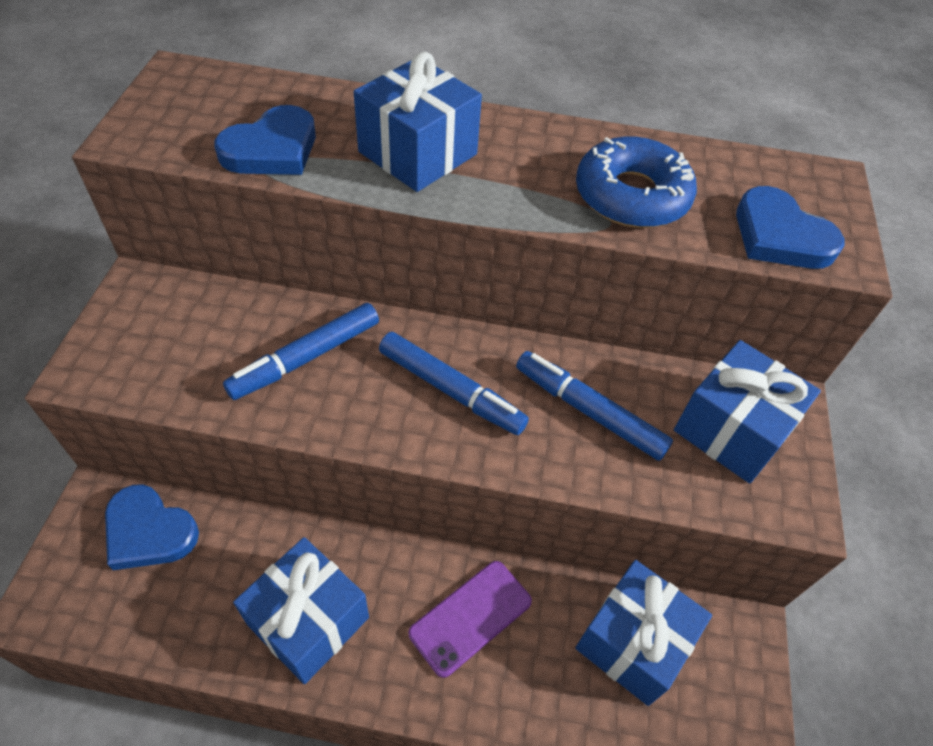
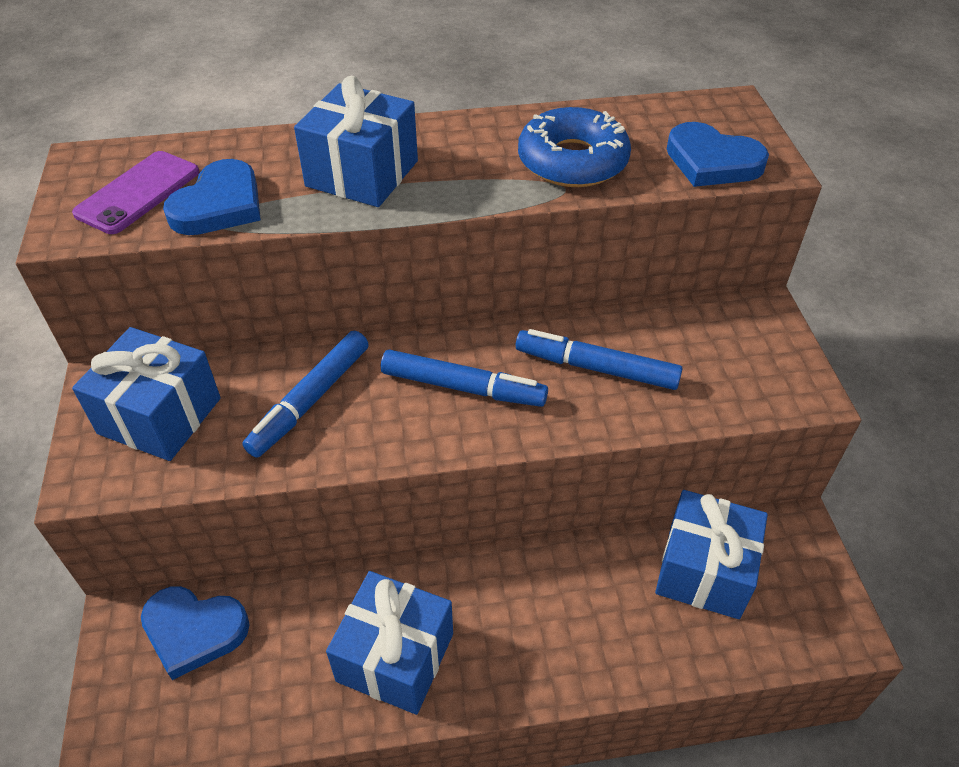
camera: 15 degrees left, 5 degrees down
purple phone [409,561,532,678] -> purple phone moved to [72,151,200,234]
blue gift [674,340,821,483] -> blue gift moved to [72,327,221,461]

